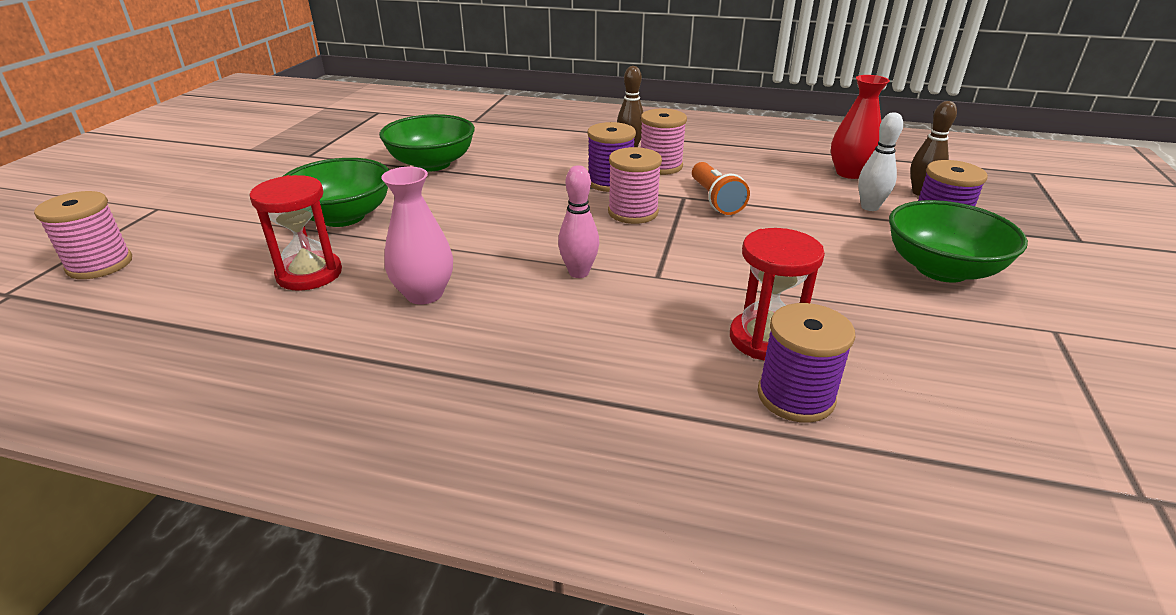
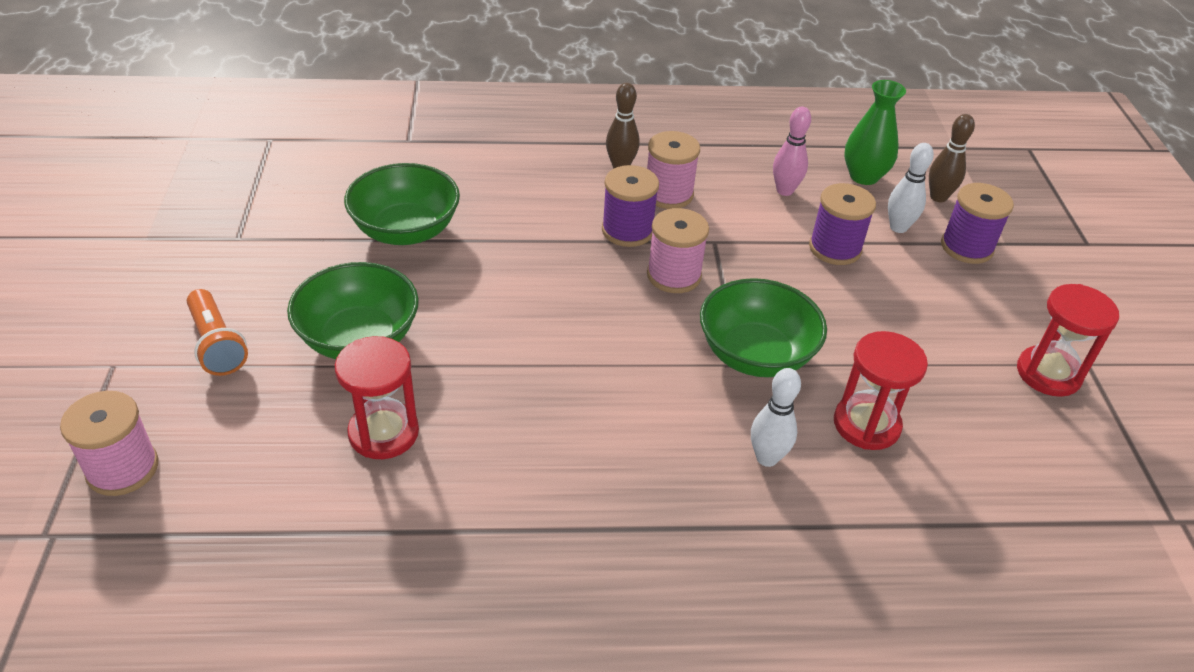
camera: 20 degrees left, 10 degrees up
pink vase [381,167,453,304] -> none
pink bowling pin [558,165,599,278] -> pink bowling pin moved to [773,107,811,196]
orange flashlight [692,162,750,215] -> orange flashlight moved to [187,289,248,376]
purple spool [758,303,855,423] -> purple spool moved to [809,183,876,265]
red vase [831,75,890,179] -> green vase [844,80,906,185]
green bowl [889,200,1028,283] -> green bowl moved to [700,278,827,377]
none -> white bowling pin [751,368,801,467]
none -> red hourglass [1017,284,1119,397]

